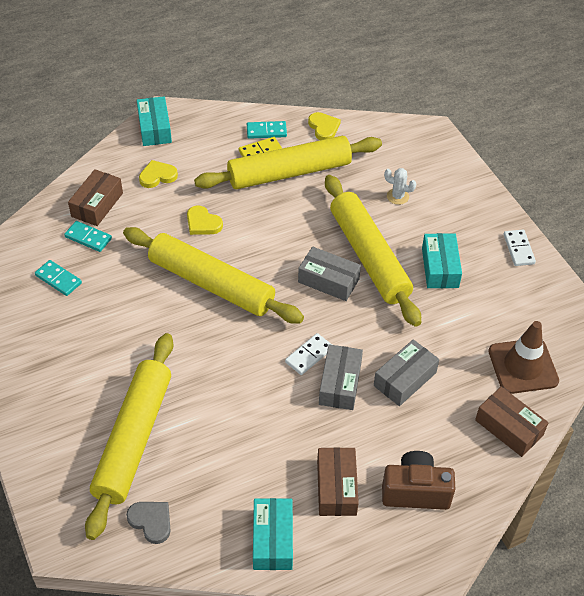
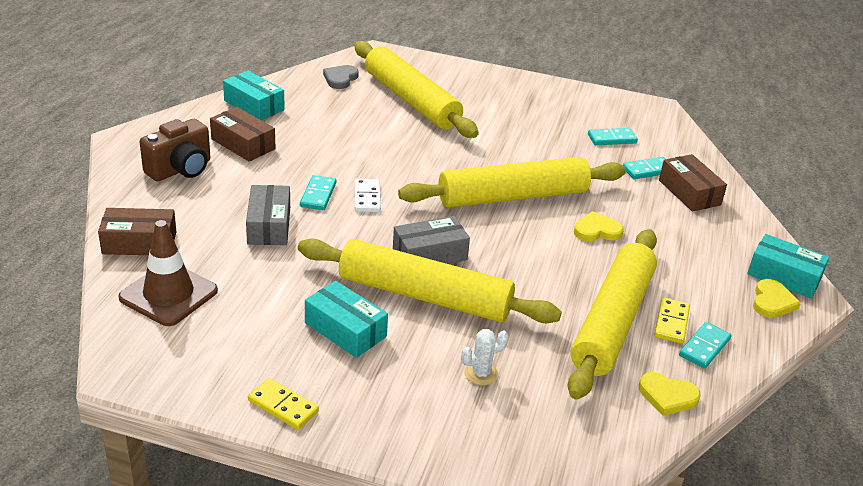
camera: 130 degrees right, 15 degrees down
grey heart [126,502,171,544] -> grey heart turned 120 degrees clockwise [323,65,359,89]
yellow heart [139,160,178,188] -> yellow heart moved to [753,279,801,318]
grey box [319,344,363,410] -> turquoise domino [300,175,336,210]
white domino [504,230,536,266] -> yellow domino [248,378,319,430]

